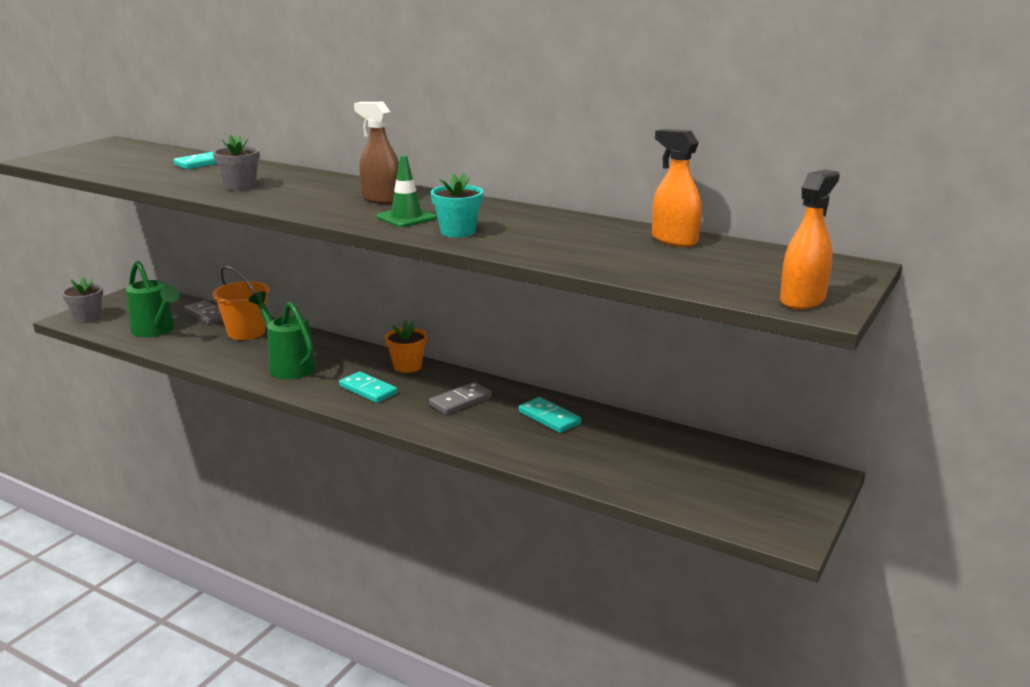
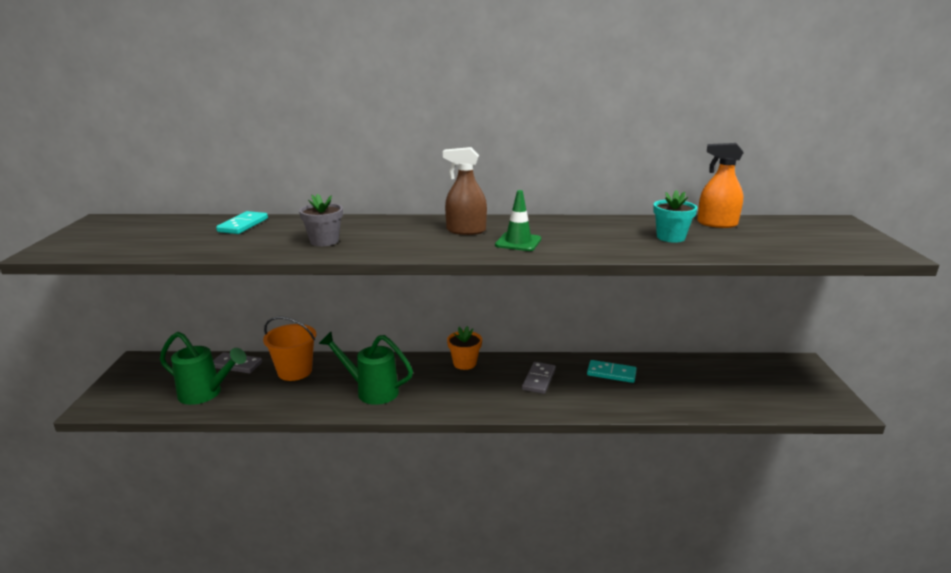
camera: 30 degrees left, 0 degrees up
grey flower pot [62,277,103,323] -> none
turquoise domino [339,371,398,403] -> none
turquoise flower pot [431,173,483,238] -> turquoise flower pot moved to [653,190,697,243]
orange spray bottle [780,169,840,310] -> none

